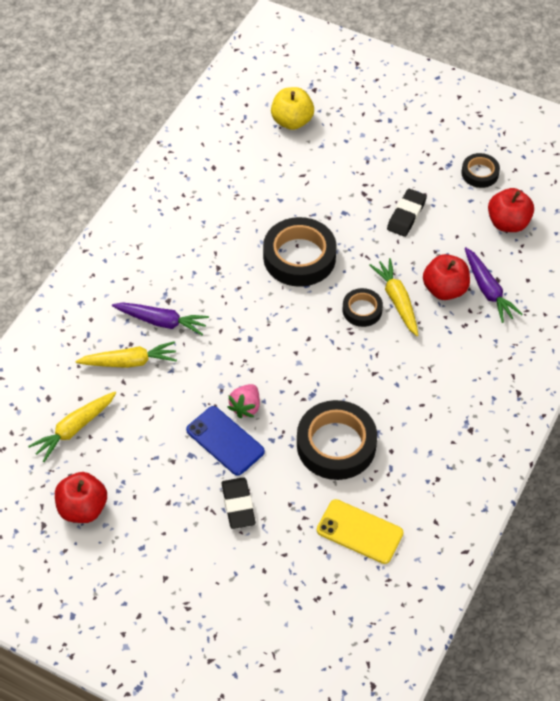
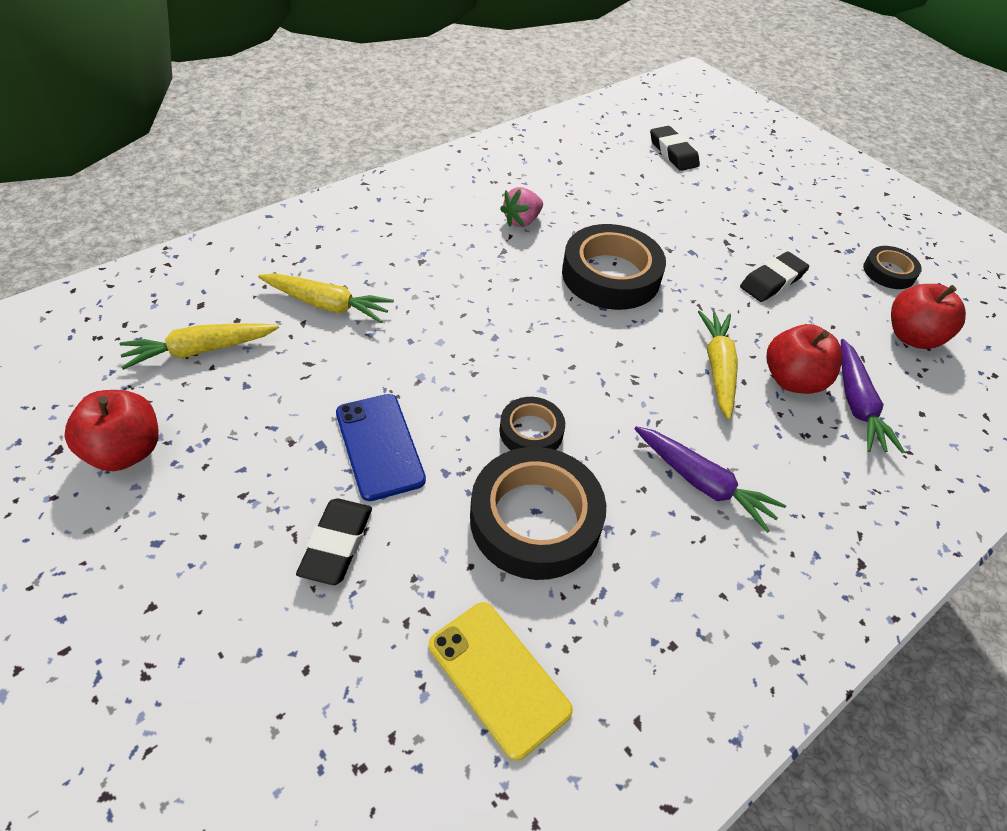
camera: 20 degrees right, 5 degrees down
purple carrot [112,303,209,335] -> purple carrot moved to [634,426,786,533]
pink strawberry [227,384,260,418] -> pink strawberry moved to [500,187,543,227]
yellow apple [271,87,314,130] -> black eraser [650,126,700,171]
black tape [342,288,383,327] -> black tape moved to [499,397,565,450]

